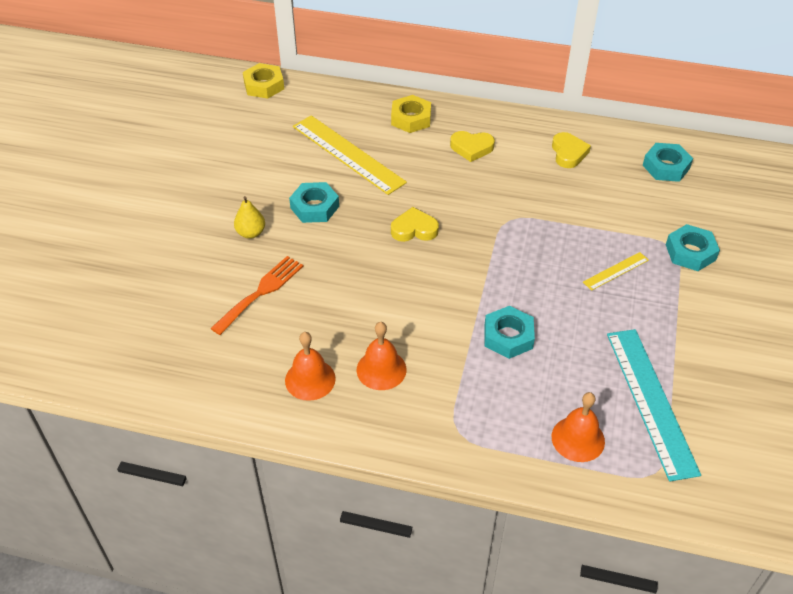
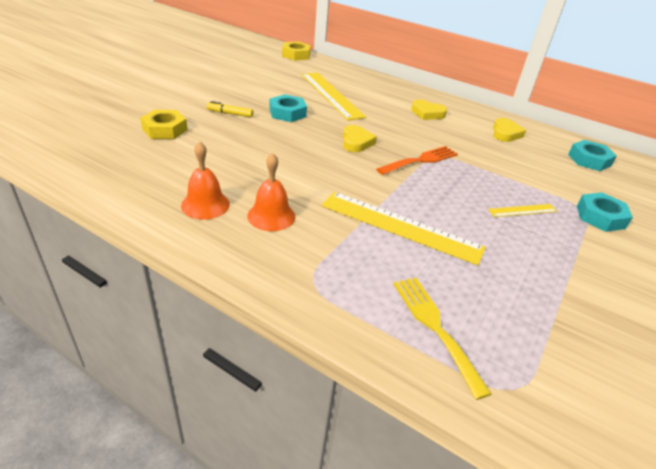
camera: 15 degrees right, 10 degrees down
orange fork [210,256,304,335] -> orange fork moved to [376,146,458,175]
yellow pear [234,196,265,239] -> yellow marker [207,101,253,117]
yellow nut [391,95,431,133] -> yellow nut moved to [140,110,187,139]
yellow heart [391,207,439,242] -> yellow heart turned 75 degrees clockwise [343,125,377,152]
turquoise nut [484,306,535,359] -> yellow ruler [322,192,486,265]
orange bell [552,392,605,462] -> yellow fork [393,278,491,400]
turquoise ruler [607,329,701,482] -> none

